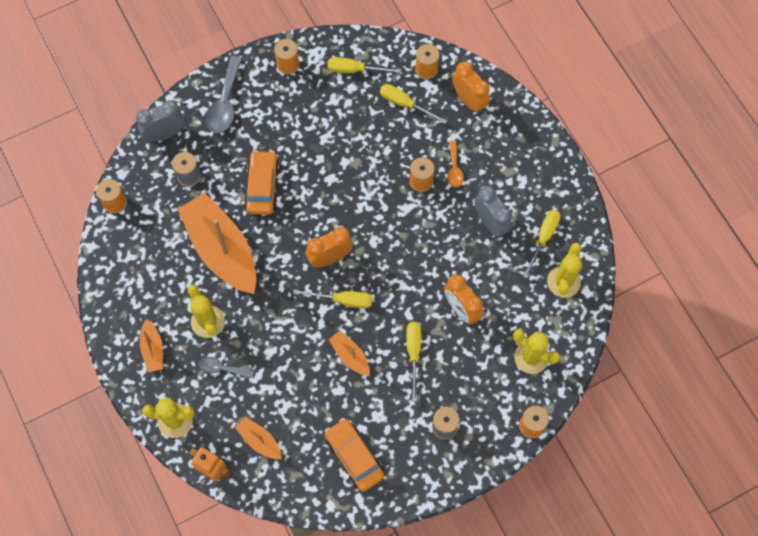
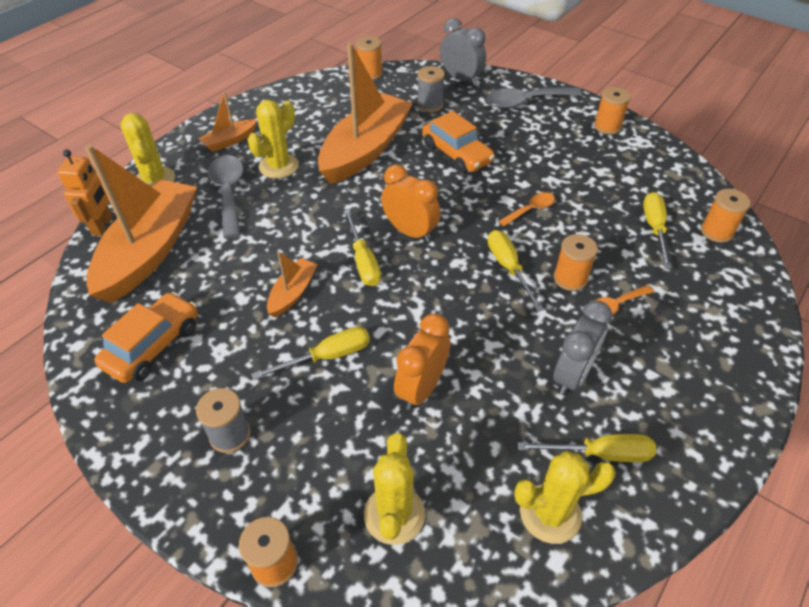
camera: 65 degrees right, 20 degrees down
grey spoon [199,357,254,378] -> grey spoon [208,155,244,238], size x1.75
orange boat [235,416,282,459] -> orange boat [85,144,197,303], size x2.21
orange car [244,150,280,215] -> orange car turned 75 degrees clockwise [422,111,495,173]
yellow screwdriver [328,57,401,73] -> yellow screwdriver moved to [488,230,544,312]
orange clock [452,62,490,114] -> none
none -> orange spoon [499,192,555,227]

